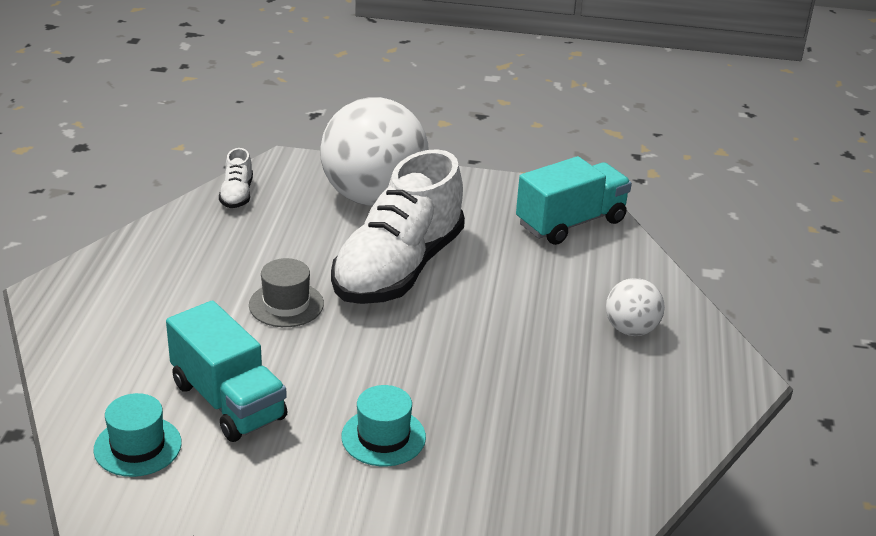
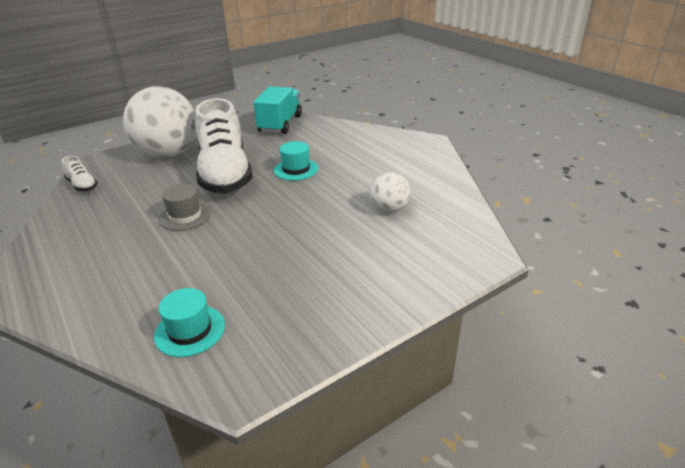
camera: 40 degrees left, 0 degrees up
turquoise truck [166,300,287,442] -> none
turquoise hat [341,385,426,466] -> turquoise hat moved to [274,141,318,180]
white ball [606,278,665,336] -> white ball moved to [370,172,411,212]

